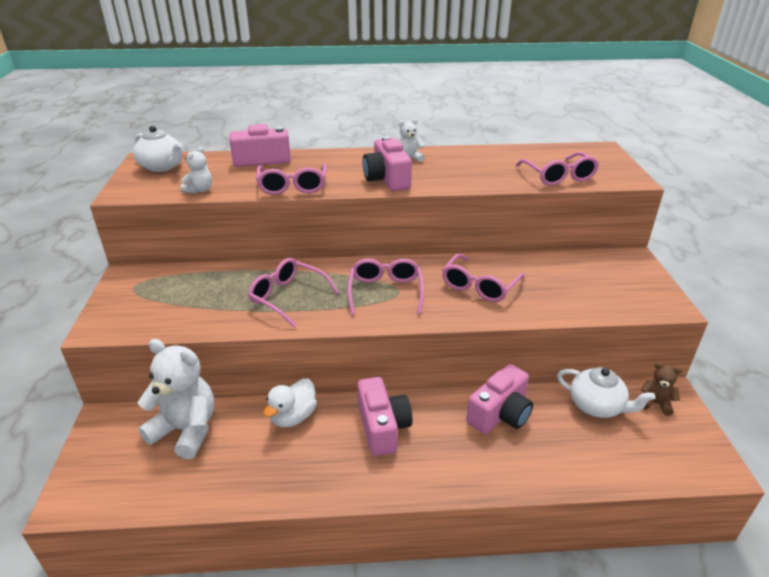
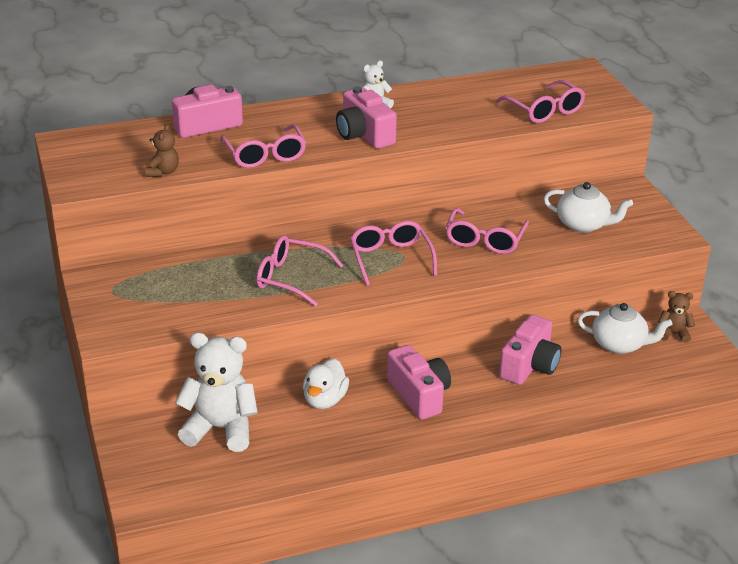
camera: 15 degrees left, 0 degrees up
white teapot [133,126,183,172] -> white teapot moved to [543,182,633,233]
white teddy bear [181,147,212,194] -> brown teddy bear [145,124,179,177]

